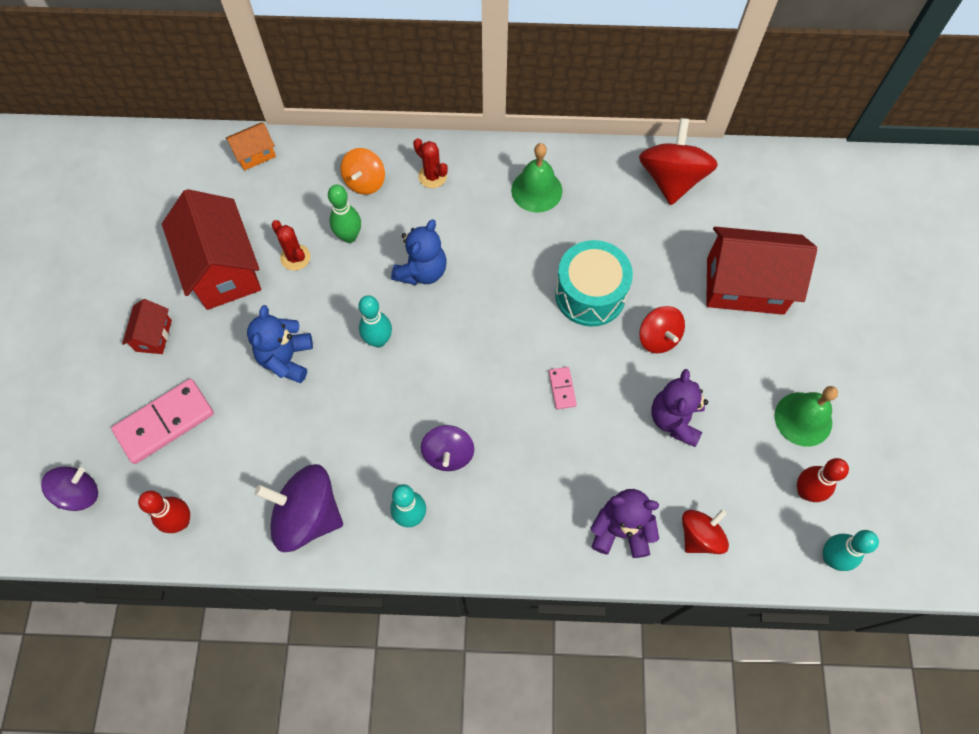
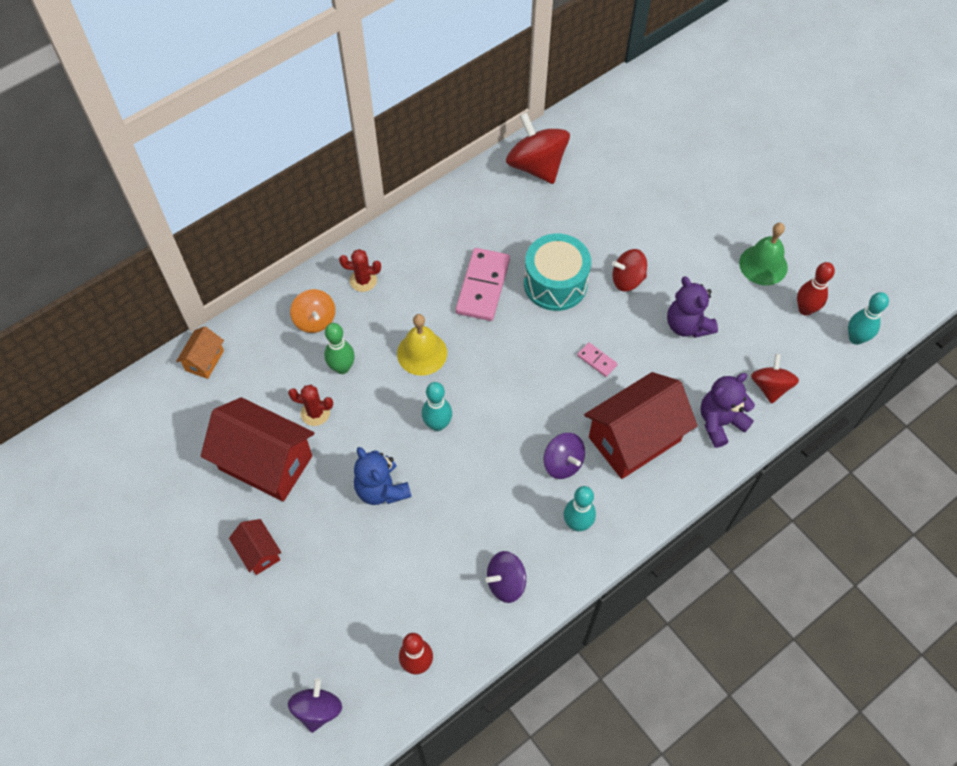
camera: 40 degrees left, 5 degrees down
pink domino [111,379,214,464] -> pink domino moved to [456,248,510,321]
purple spinning top [255,464,343,552] -> purple spinning top [486,551,526,603], size x0.61
blue teddy bear [391,219,447,285] -> yellow bell [397,314,447,376]
green bell [511,143,562,213] -> none
red spinning top [639,306,685,353] -> red spinning top turned 150 degrees clockwise [612,249,647,292]
red house [706,227,817,315] -> red house moved to [584,372,697,479]

